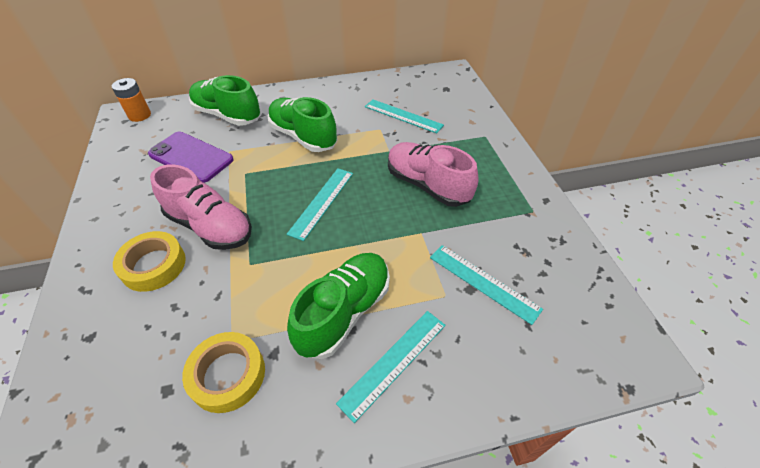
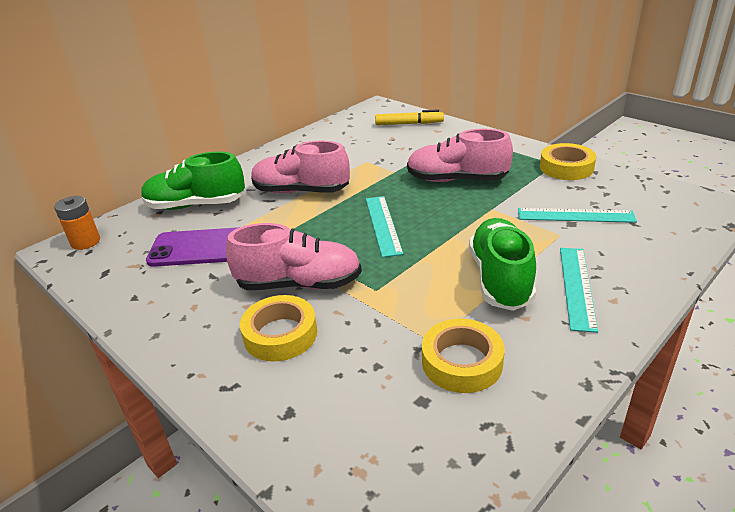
camera: 30 degrees left, 15 degrees down
green shoe [268,97,337,152] -> pink shoe [251,141,350,194]
turquoise ruler [365,99,444,133] -> none
none -> yellow marker [375,110,444,125]
none -> yellow tape [540,143,596,180]

